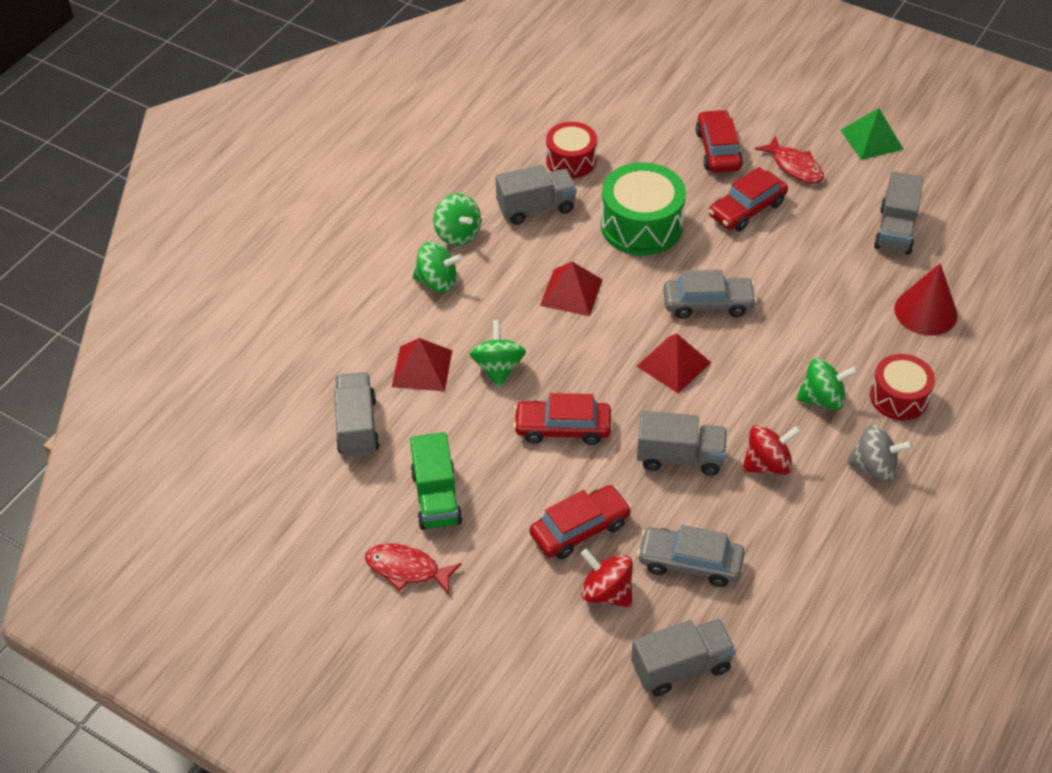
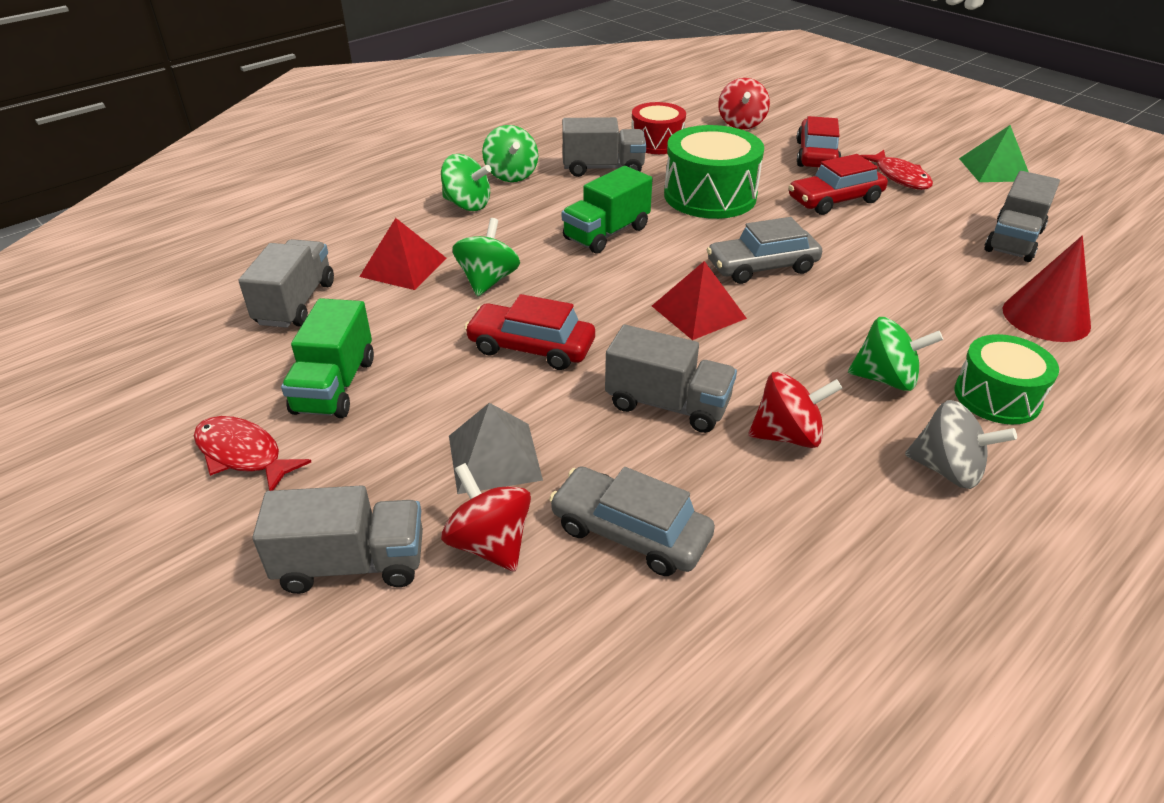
camera: 15 degrees right, 10 degrees down
red car [530,485,632,559] -> grey pyramid [449,403,543,494]
red pyramid [540,262,603,316] -> green truck [562,166,653,254]
grey truck [631,619,736,696] -> grey truck moved to [252,485,423,594]
grey car [663,270,757,319] -> grey car turned 150 degrees clockwise [707,217,822,284]
red drum [870,354,935,420] -> green drum [955,334,1059,424]
none -> red spinning top [718,78,770,130]

